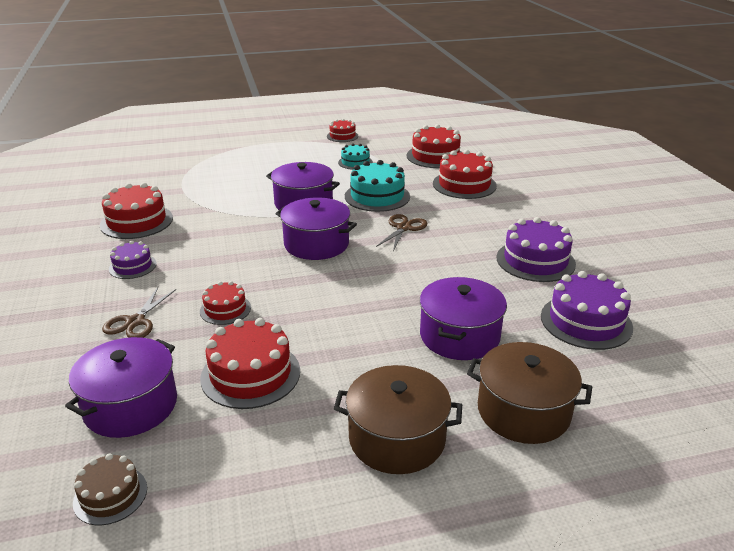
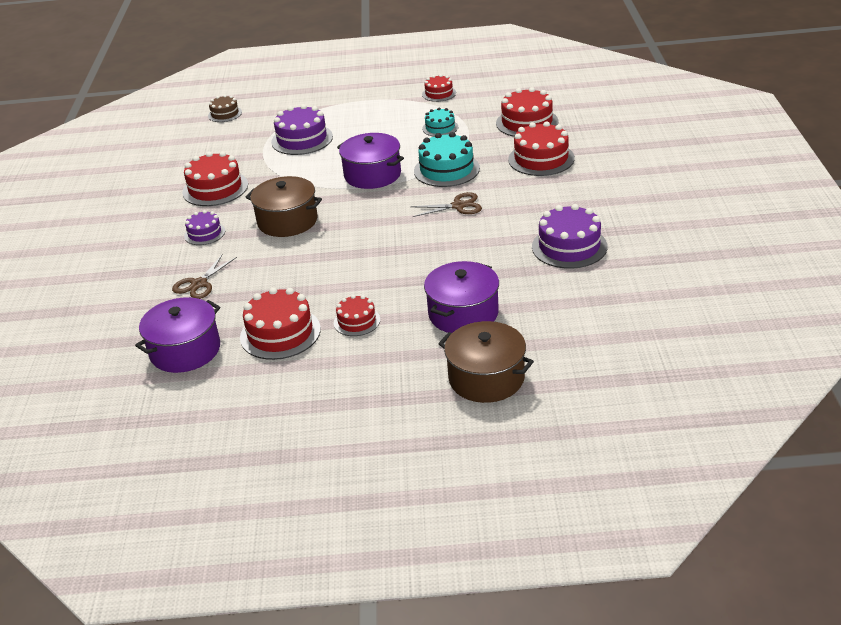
camera: 15 degrees right, 5 degrees up
brown cake [73,453,147,525] -> brown cake moved to [208,95,242,122]
red cake [200,281,251,325] -> red cake moved to [334,295,380,336]
purple pot [275,197,357,260] -> none
brown pot [334,365,462,474] -> brown pot moved to [246,176,322,237]
brown scissors [376,214,427,251] -> brown scissors turned 45 degrees clockwise [410,192,482,217]
purple cake [541,271,633,350] -> purple cake moved to [271,104,333,155]

